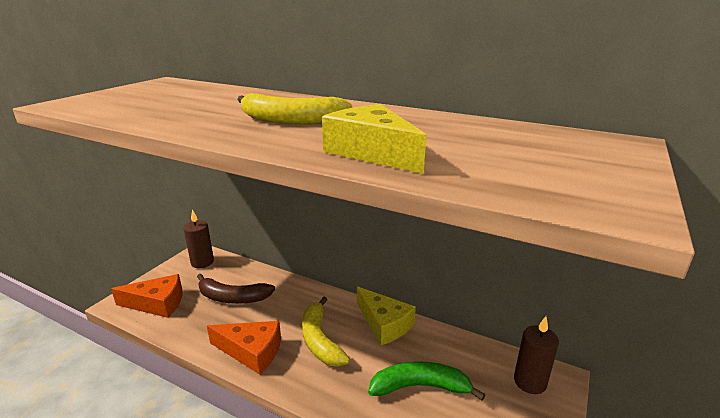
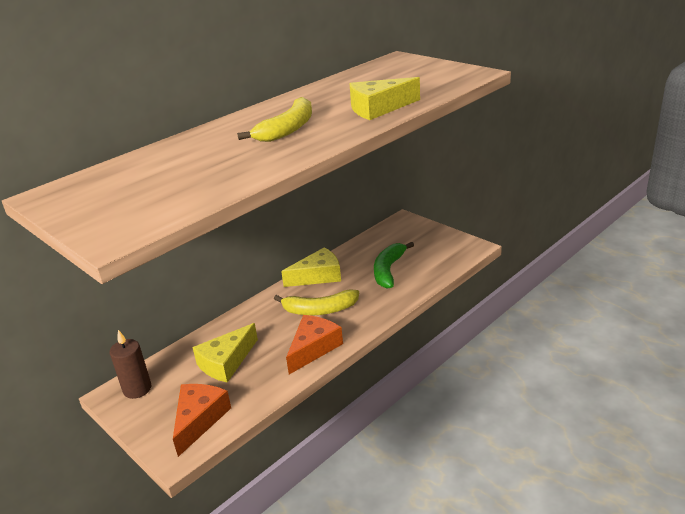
camera: 70 degrees left, 5 degrees up
brown banana [197,274,275,304] -> yellow cheese [192,323,258,383]
brown candle [514,316,559,394] -> none

